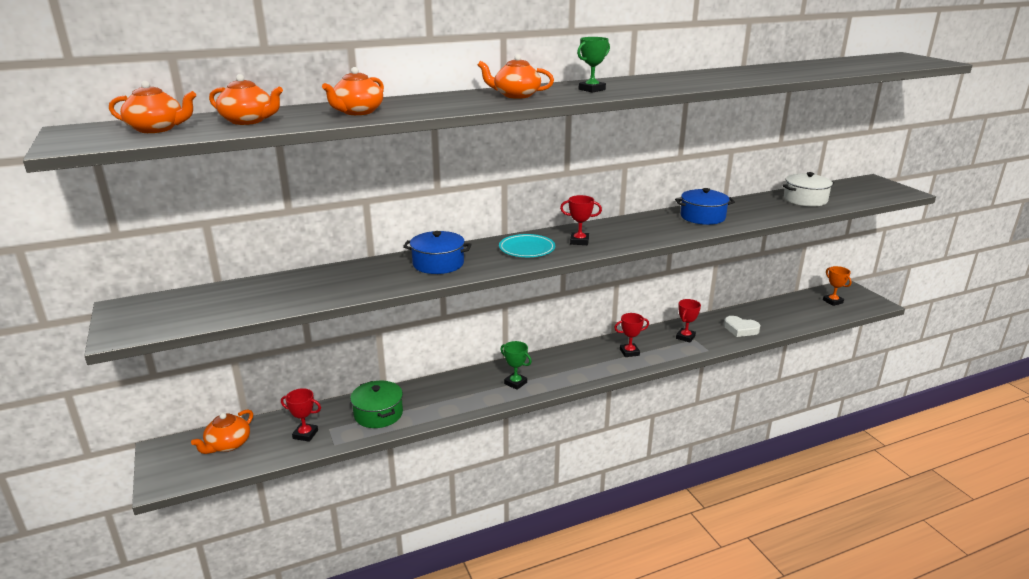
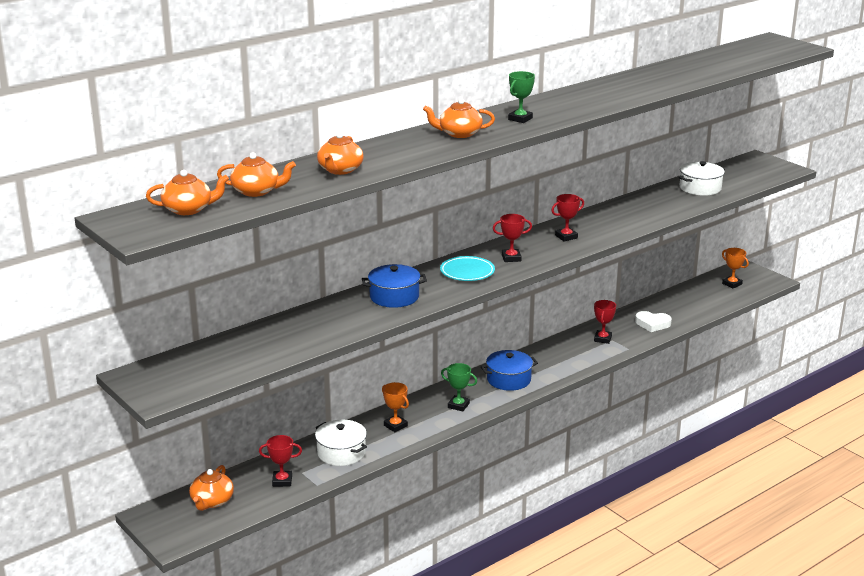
camera: 15 degrees left, 0 degrees up
green pot [350,381,403,428] -> white pot [315,420,367,466]
red trophy [614,313,649,357] -> red trophy moved to [551,194,584,241]
blue pot [675,188,735,225] -> blue pot moved to [481,350,538,391]
none -> orange trophy [382,382,409,432]

